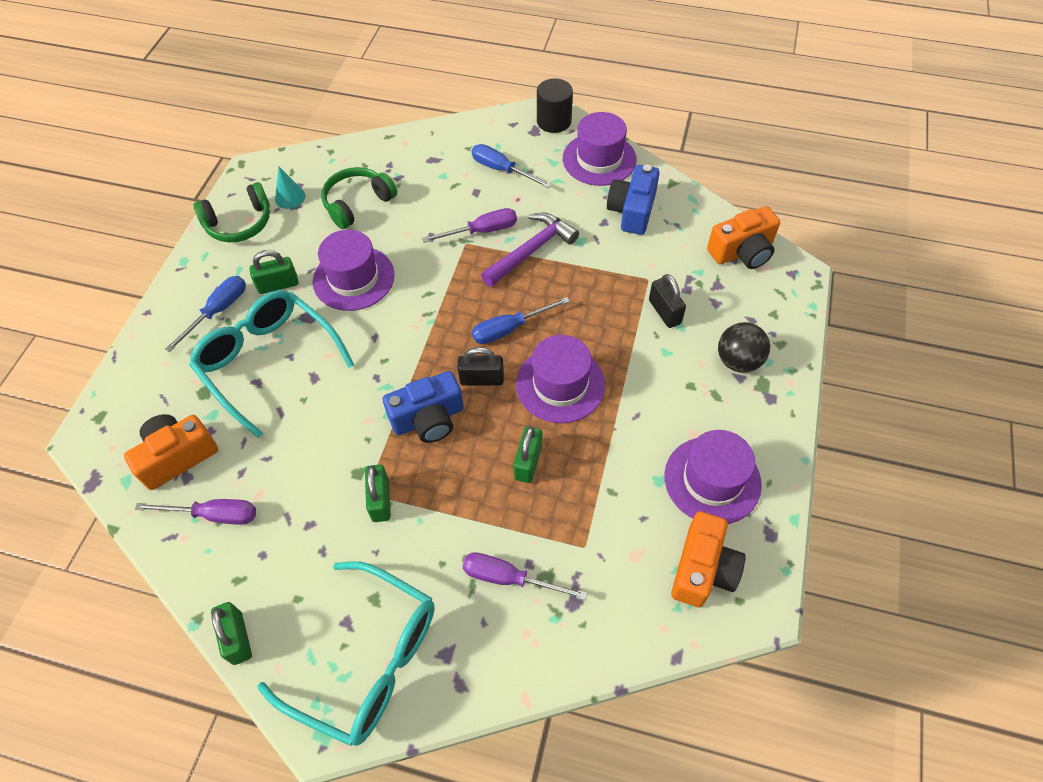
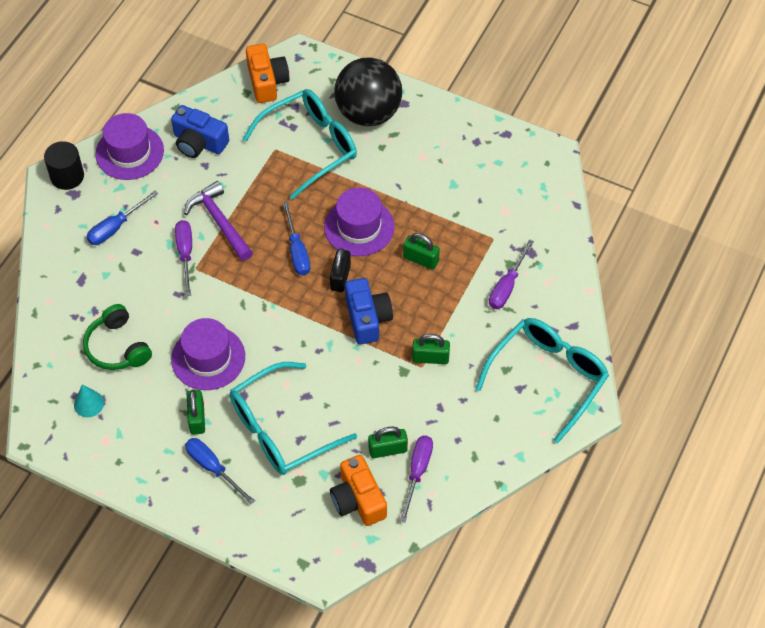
camera: 80 degrees left, 0 degrees up
green headphones [193,182,270,242] -> none
green padlock [211,602,252,665] -> green padlock moved to [368,427,408,458]
black padlock [649,274,686,328] -> turquoise glasses [242,89,357,200]
purple hat [664,430,762,524] -> none
orange camera [671,511,746,607] -> none
black ball [718,322,770,373] -> black ball [334,58,402,126], size x1.79

